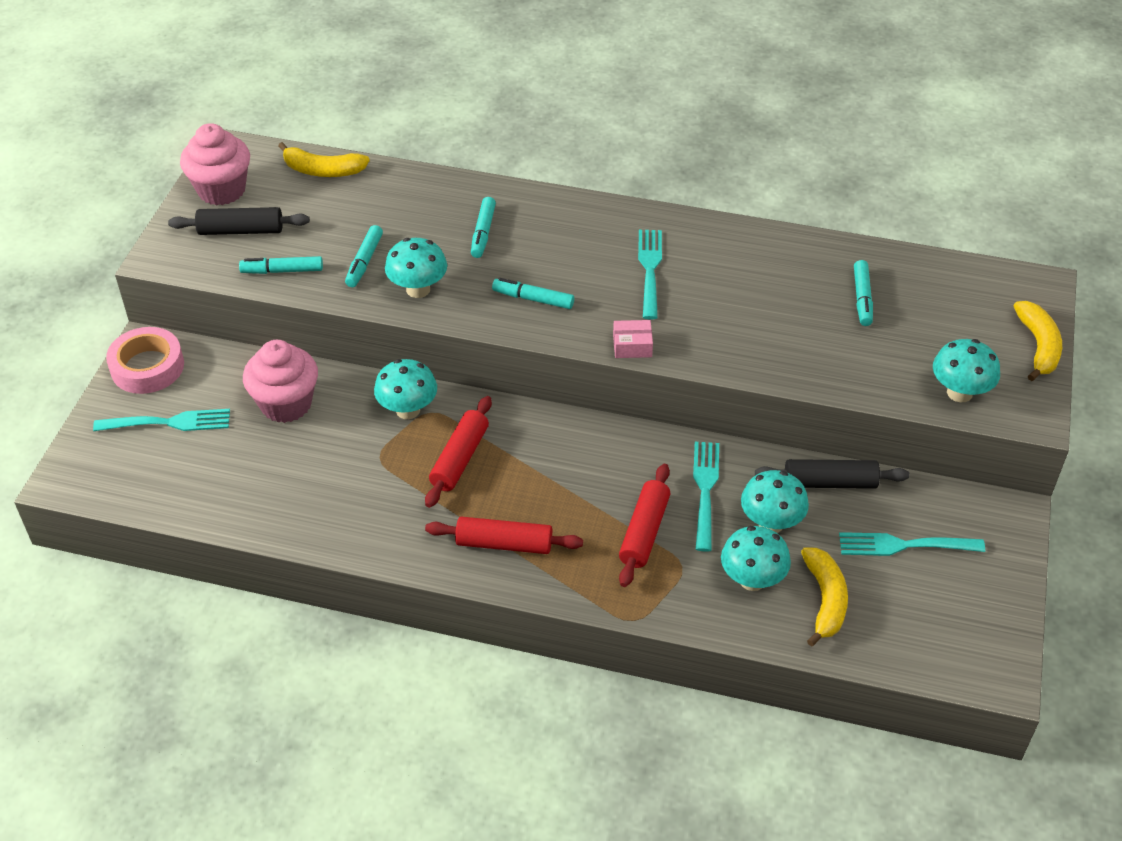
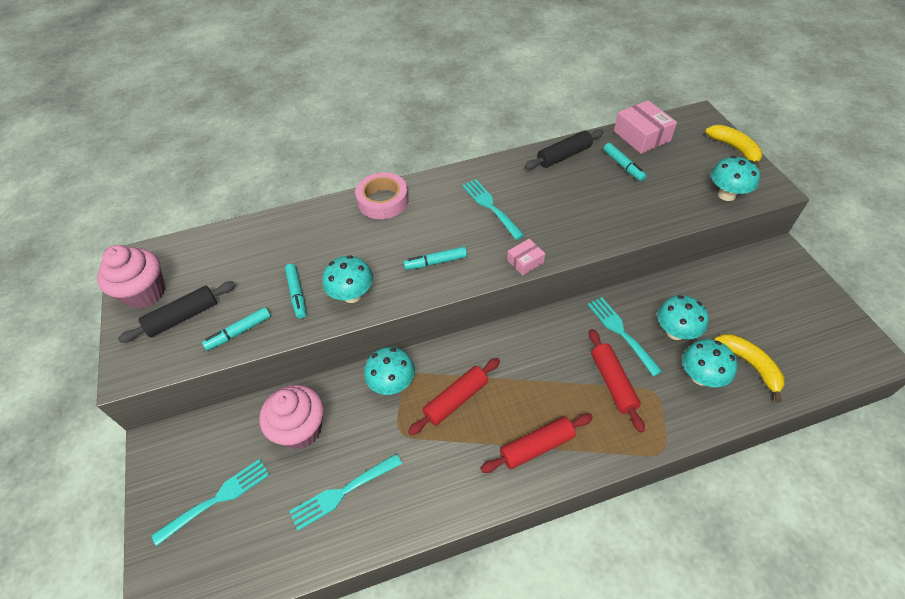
camera: 30 degrees left, 5 degrees up
pink tape [106,327,184,394] -> pink tape moved to [355,172,409,219]
yellow banana [278,142,370,177] -> none
red rolling pin [425,396,492,508] -> red rolling pin turned 60 degrees clockwise [408,358,500,435]
turquoise marker [471,197,496,258] -> none
black rolling pin [755,459,910,489] -> black rolling pin moved to [525,129,604,169]
turquoise fork [839,532,985,556] -> turquoise fork moved to [289,454,402,531]
none -> pink box [614,100,677,154]

